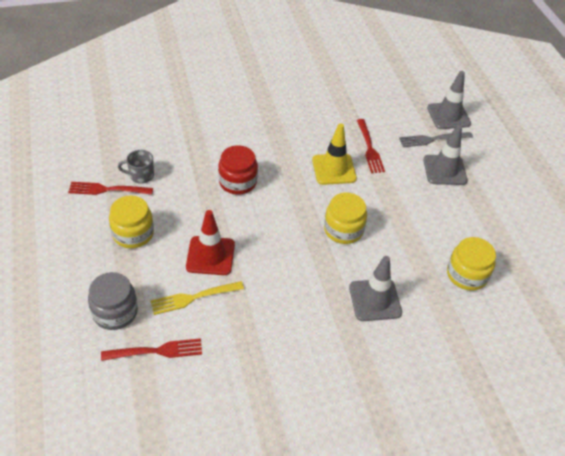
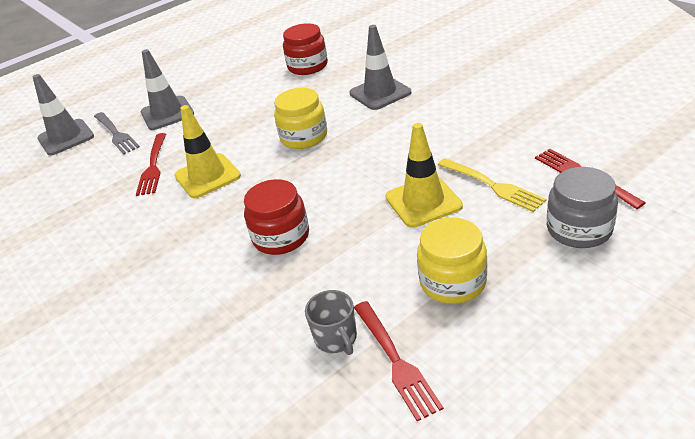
camera: 105 degrees left, 10 degrees down
red traffic cone [186,210,235,275] -> yellow traffic cone [385,123,463,228]
red fork [357,119,385,173] -> red fork turned 120 degrees clockwise [136,133,166,196]
yellow jar [447,237,496,291] -> red jar [283,23,328,75]

